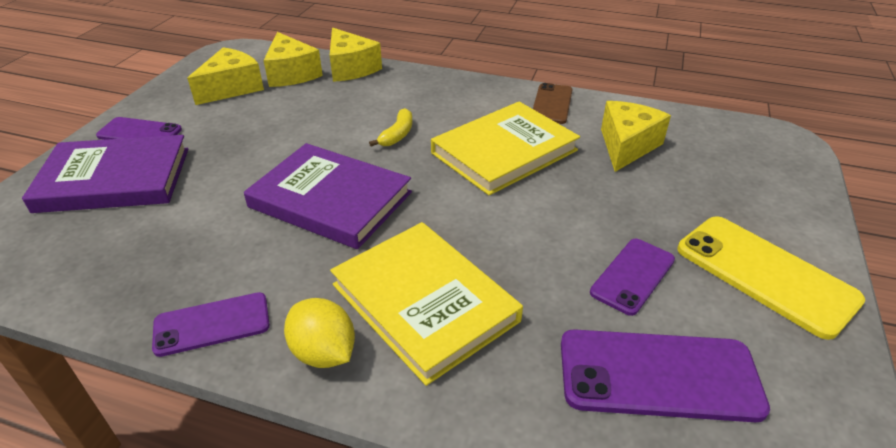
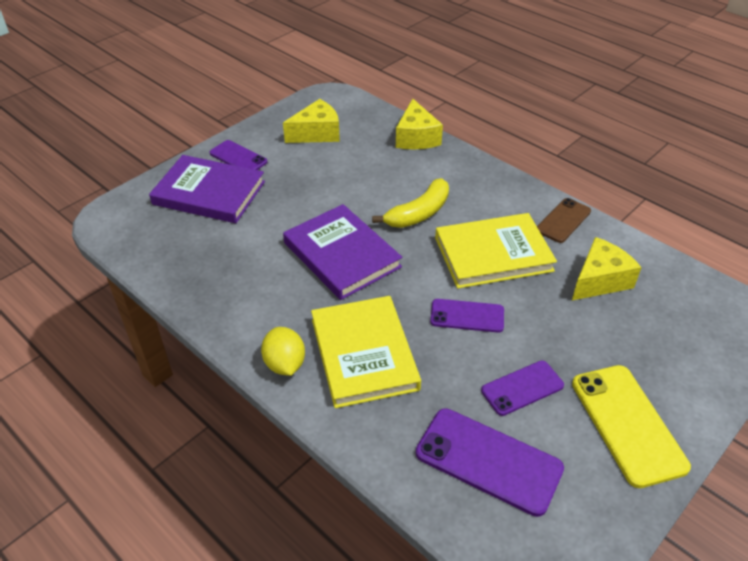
camera: 25 degrees right, 5 degrees up
purple phone [152,292,270,357] -> purple phone moved to [430,299,504,333]
yellow cheese [263,32,323,87] -> none
yellow banana [369,108,412,147] -> yellow banana [372,178,449,228], size x1.66

